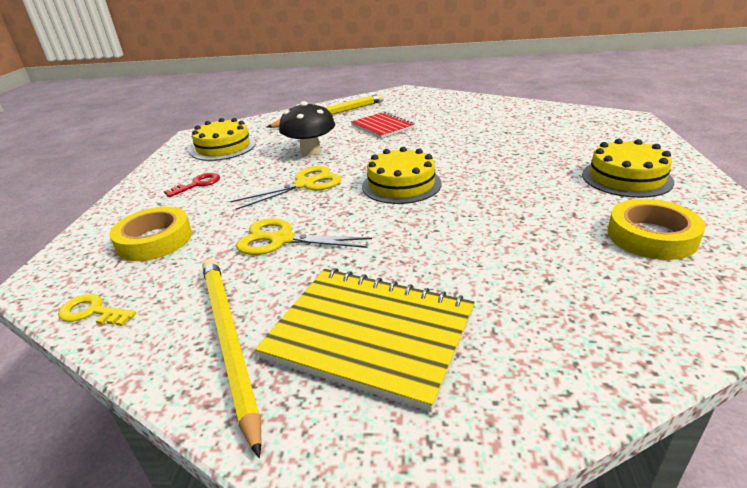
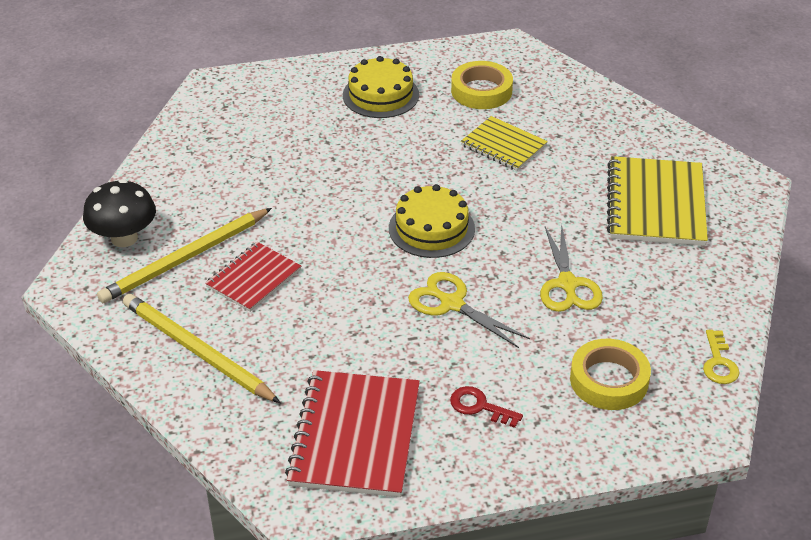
camera: 110 degrees left, 10 degrees up
yellow cake [191,118,256,161] -> red notebook [285,370,420,497]
yellow pencil [202,259,261,458] -> yellow pencil moved to [97,208,272,303]
black mushroom [279,101,335,156] -> black mushroom moved to [83,179,156,247]
none -> yellow notebook [461,116,548,171]

